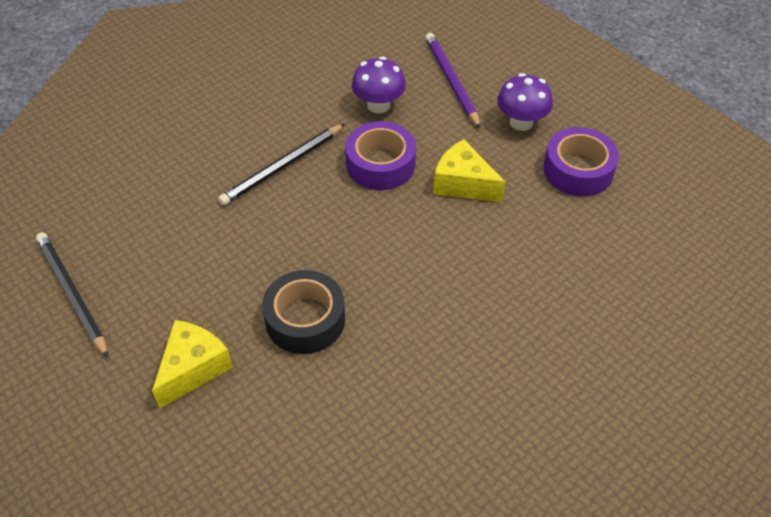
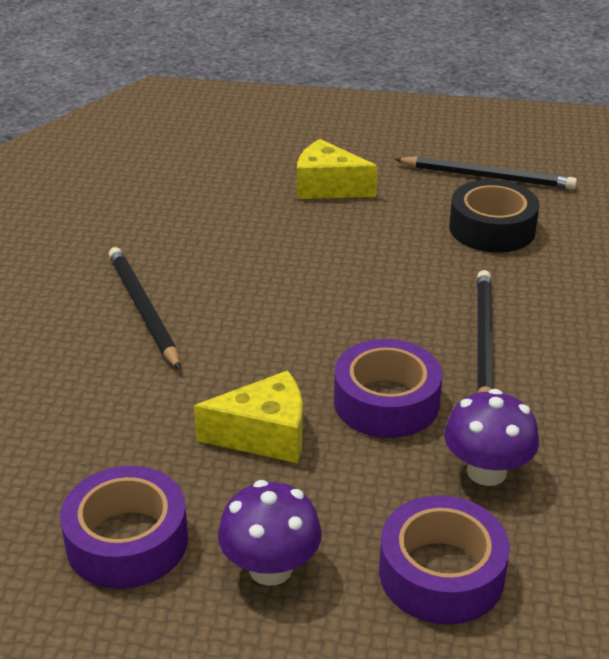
camera: 140 degrees right, 15 degrees down
yellow cheese [152,320,233,409] -> yellow cheese turned 120 degrees clockwise [297,139,377,199]
black tape [262,270,345,354] -> black tape moved to [449,180,540,253]
purple pencil [425,33,481,129] -> purple tape [379,495,510,625]
none -> black pencil [109,247,180,370]

